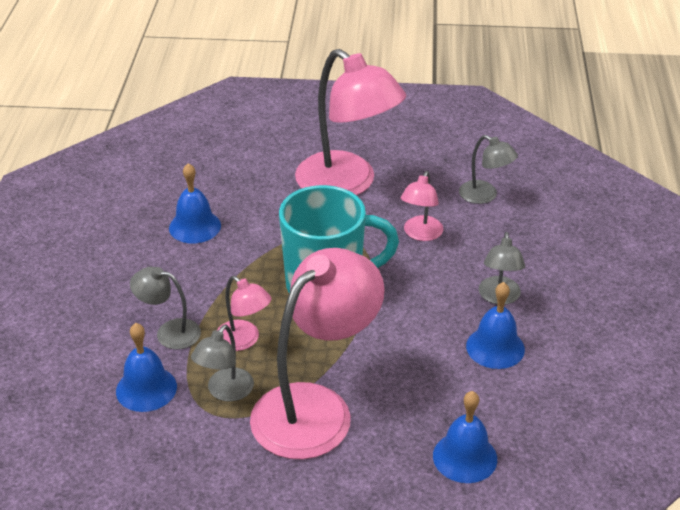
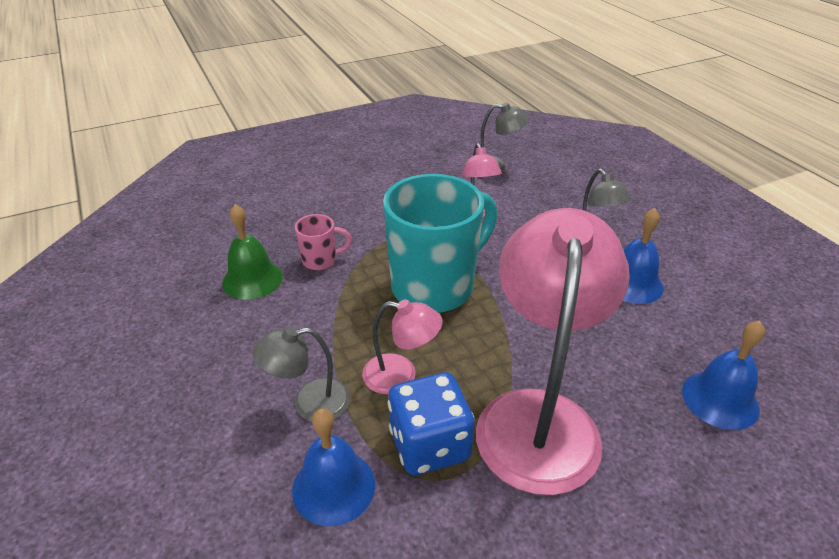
camera: 30 degrees left, 0 degrees up
blue bell [169,163,221,243] -> green bell [222,204,283,300]
grey lamp [191,325,254,402] -> blue dice [388,372,475,475]
pink lamp [295,49,406,195] -> none
none -> pink mug [295,214,352,270]

